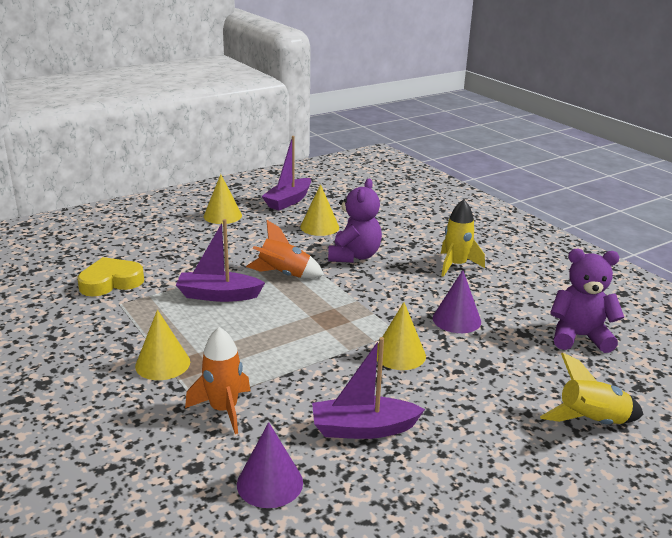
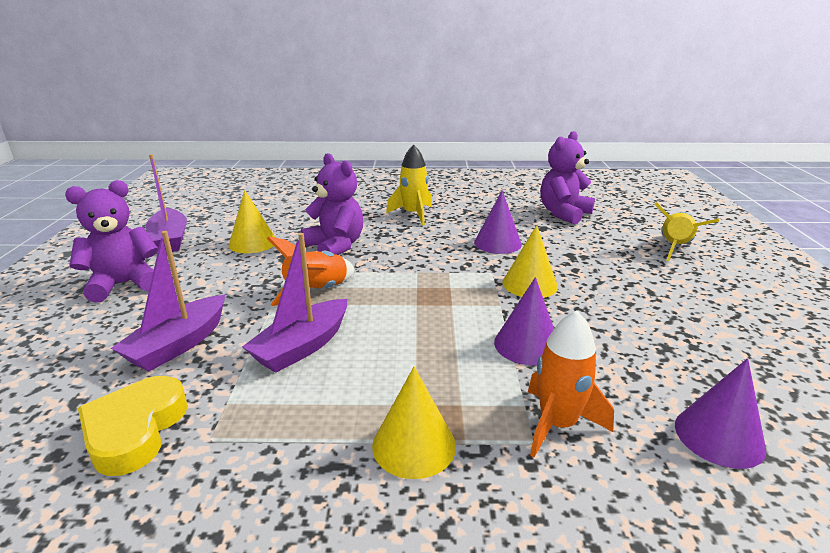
camera: 55 degrees left, 0 degrees up
yellow cone [204,174,242,224] -> purple teddy bear [65,180,158,303]
purple boat [312,337,425,439] -> purple boat moved to [111,231,225,372]
none -> purple cone [494,277,554,365]

